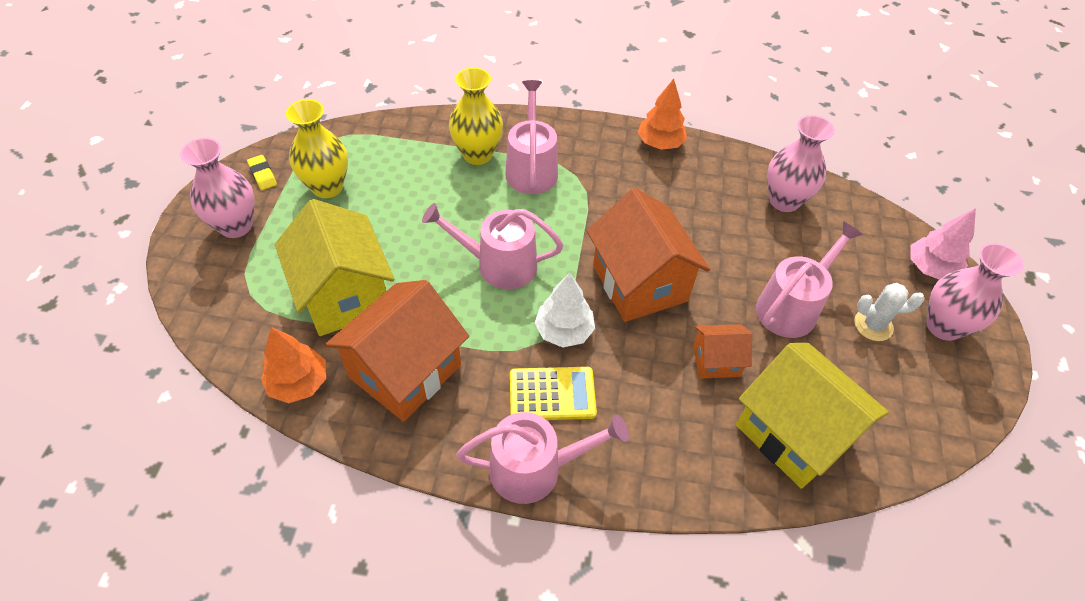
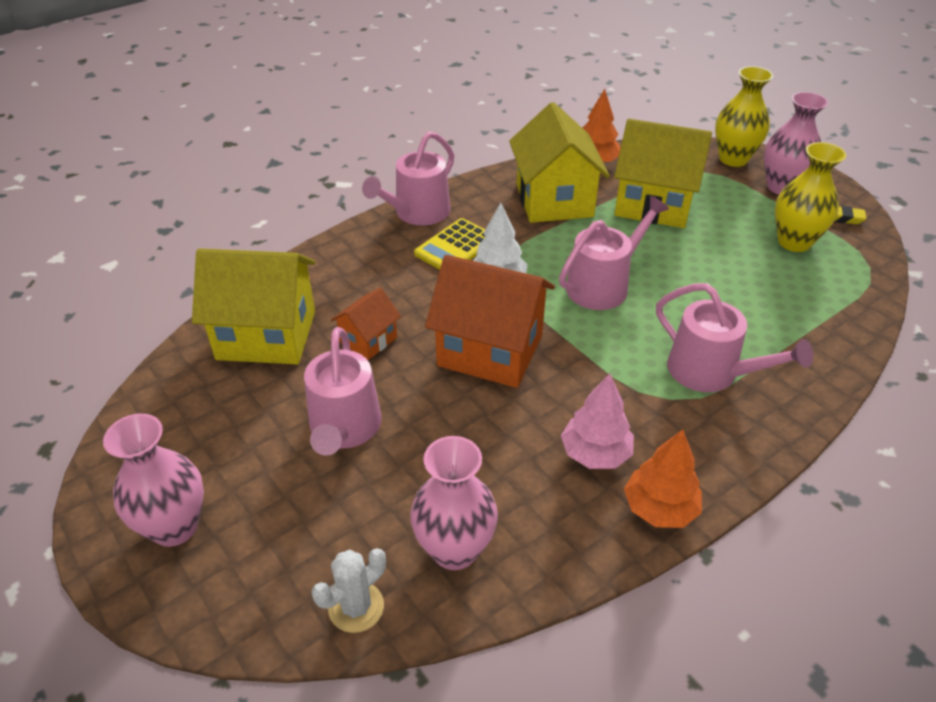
camera: 135 degrees right, 10 degrees down
orange house [325,280,469,422] -> yellow house [509,102,610,223]
yellow vase [449,67,503,165] -> yellow vase moved to [715,66,773,167]
white cactus [854,283,924,341] -> white cactus moved to [312,548,386,633]
pink tree [911,208,976,280] -> pink tree moved to [561,374,634,469]

